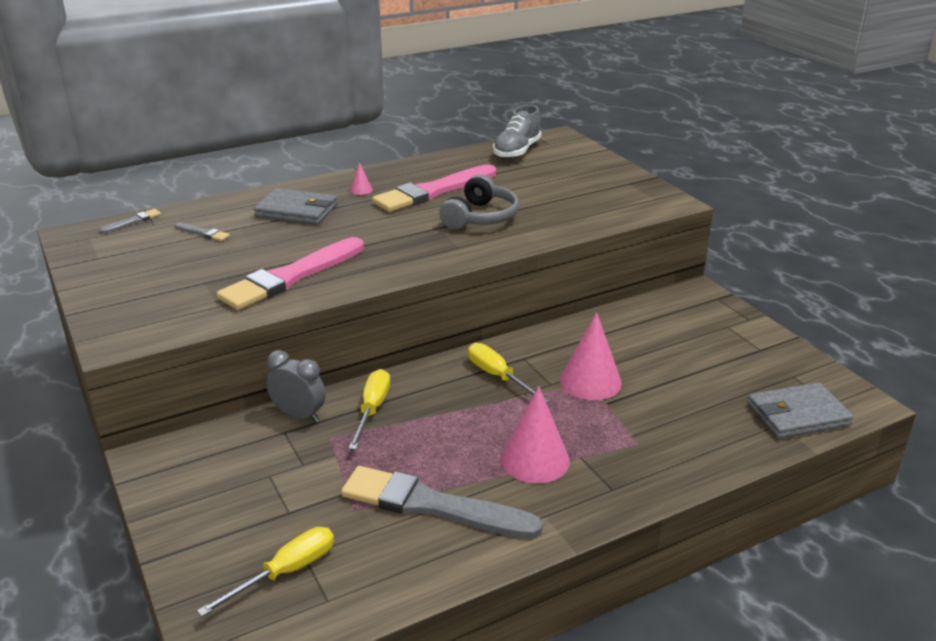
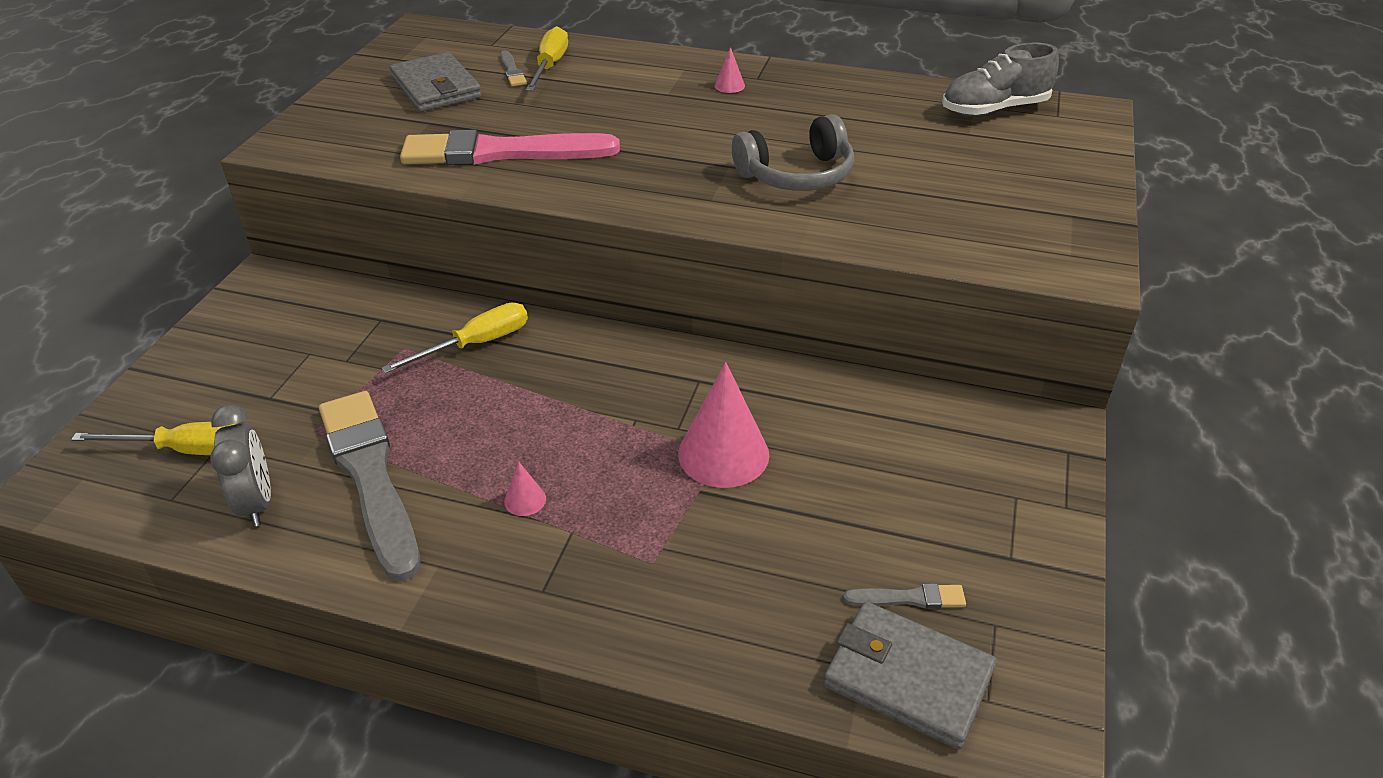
camera: 45 degrees right, 10 degrees up
grey brush [99,209,161,233] -> grey brush moved to [843,583,966,609]
grey wallet [254,188,337,225] -> grey wallet moved to [390,52,482,112]
grey clock [266,350,326,423] -> grey clock moved to [210,405,271,526]
pink brush [372,164,496,212] -> none
yellow screwdriver [468,343,550,403] -> yellow screwdriver moved to [526,26,568,91]
pink cone [501,386,570,483] -> pink cone [504,462,546,516], size x0.44

